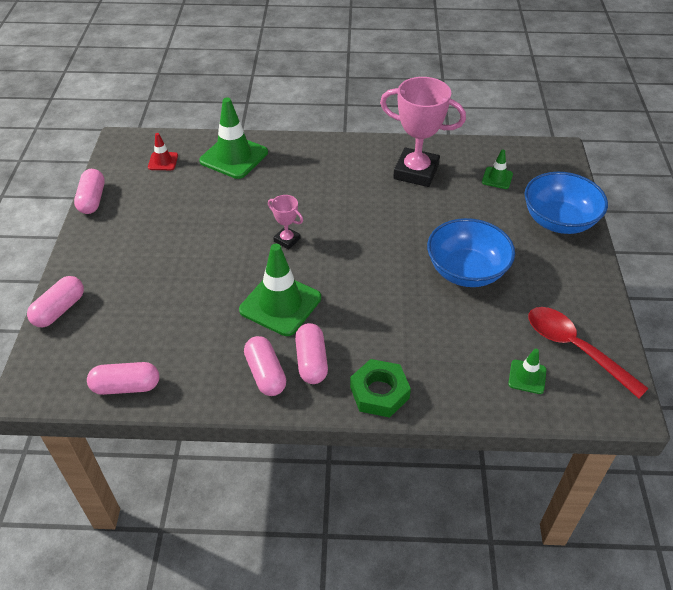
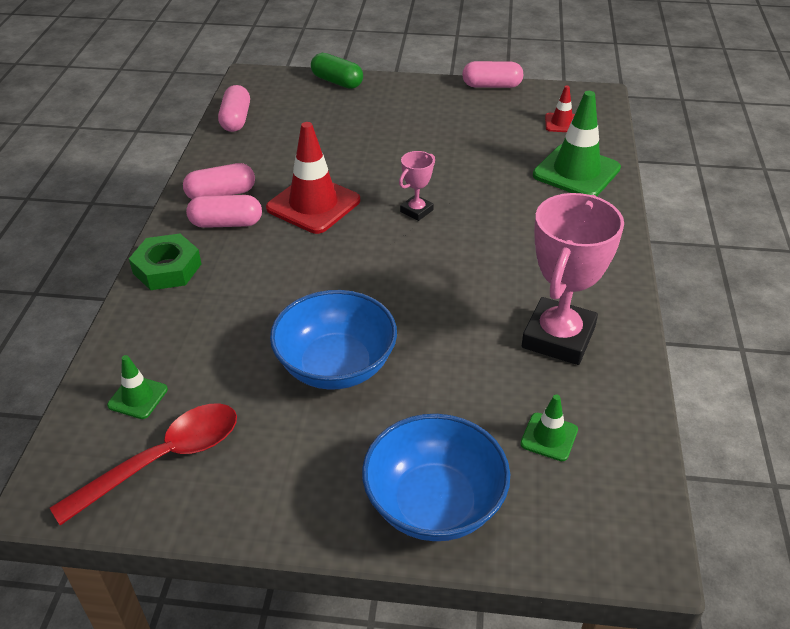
camera: 95 degrees right, 5 degrees down
pink capsule [27,276,84,327] -> green capsule [311,53,363,89]
green traffic cone [239,244,321,336] -> red traffic cone [266,122,360,234]

